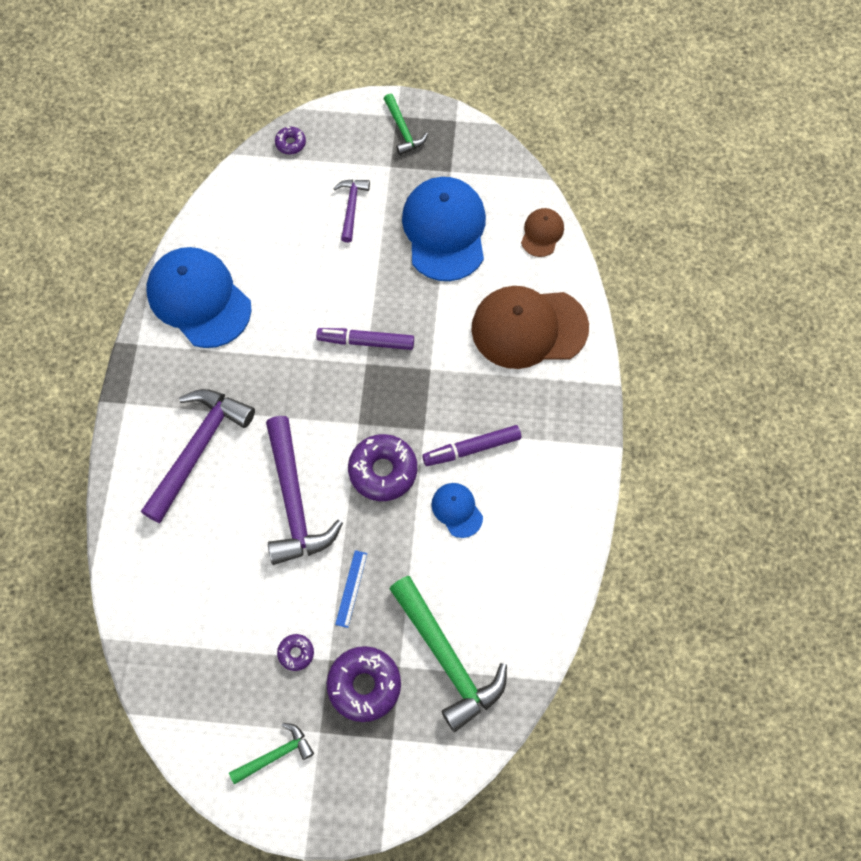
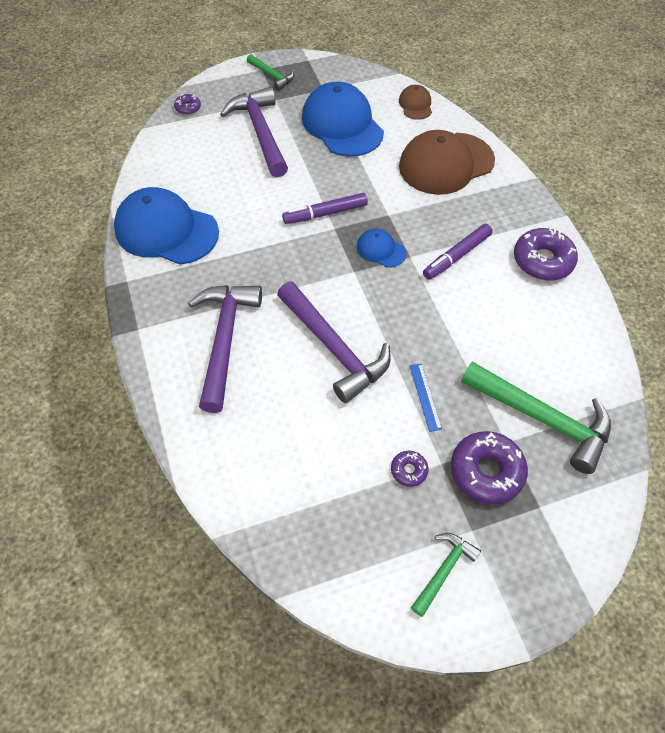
camera: 25 degrees left, 10 degrees down
purple hammer [333,180,370,243] -> purple hammer [220,87,288,177], size x1.93
purple donut [348,434,417,501] -> purple donut moved to [514,227,578,281]
blue cap [431,483,483,538] -> blue cap moved to [357,229,406,268]

